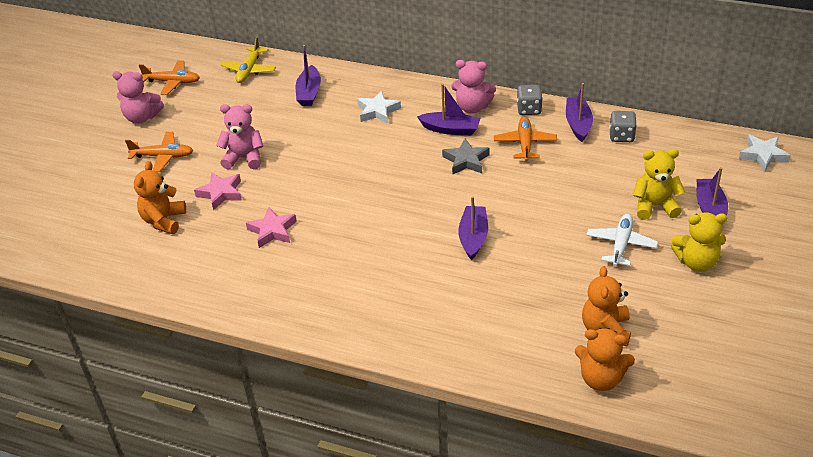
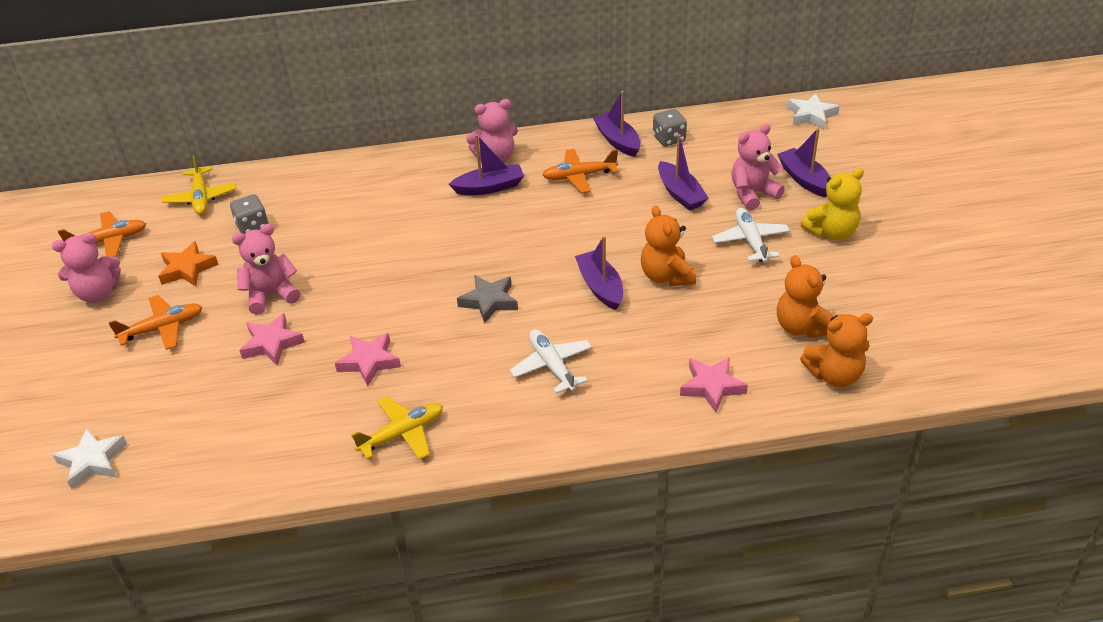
camera: 30 degrees left, 0 degrees up
orange teddy bear [134,161,186,234] -> orange teddy bear moved to [641,205,696,286]
purple boat [296,45,321,106] -> purple boat moved to [658,134,709,211]
white star [357,90,401,124] -> white star moved to [52,428,127,489]
grey star [442,139,490,175] -> grey star moved to [457,275,518,324]
orange plane [494,117,557,161] -> orange plane turned 75 degrees counterclockwise [543,149,618,193]
grey dice [517,85,543,115] -> grey dice moved to [230,194,268,234]
yellow teddy bear [633,149,685,220] -> pink teddy bear [731,124,785,210]
none -> orange star [158,241,219,287]
none -> yellow plane [351,396,443,460]
none -> white plane [509,329,592,394]
none -> pink star [680,357,748,413]

